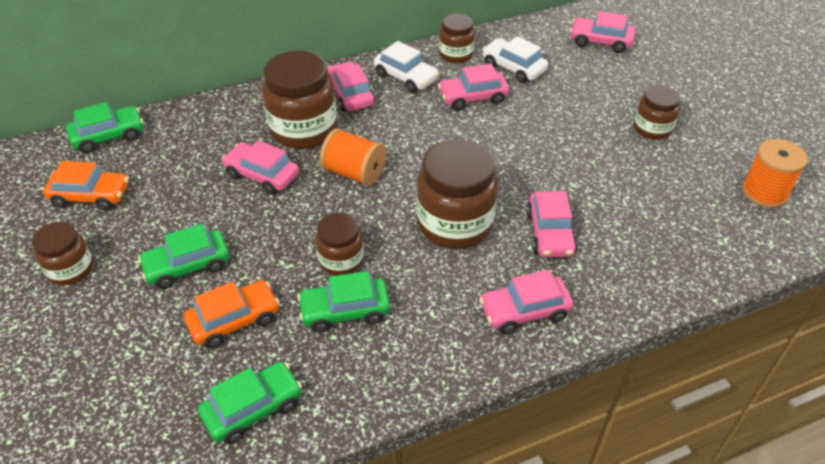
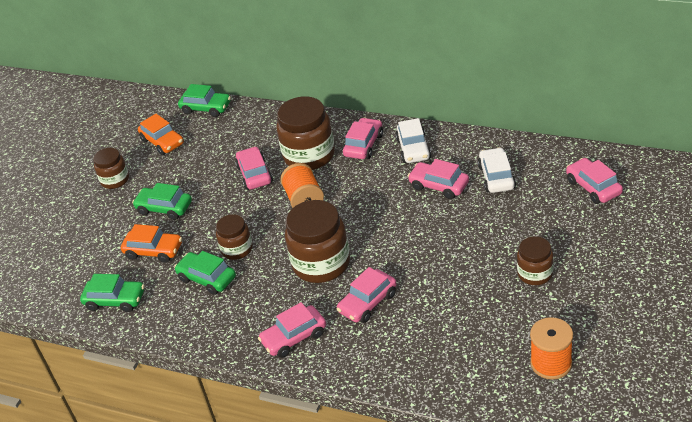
camera: 50 degrees right, 5 degrees down
brown jar [439,14,475,63] -> none
pink car [479,270,573,334] -> pink car turned 60 degrees counterclockwise [258,302,326,358]

